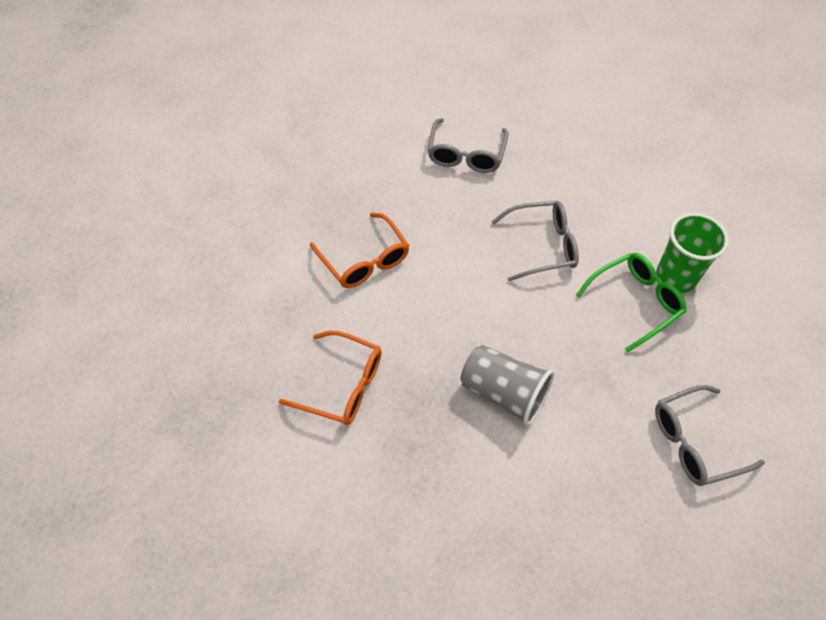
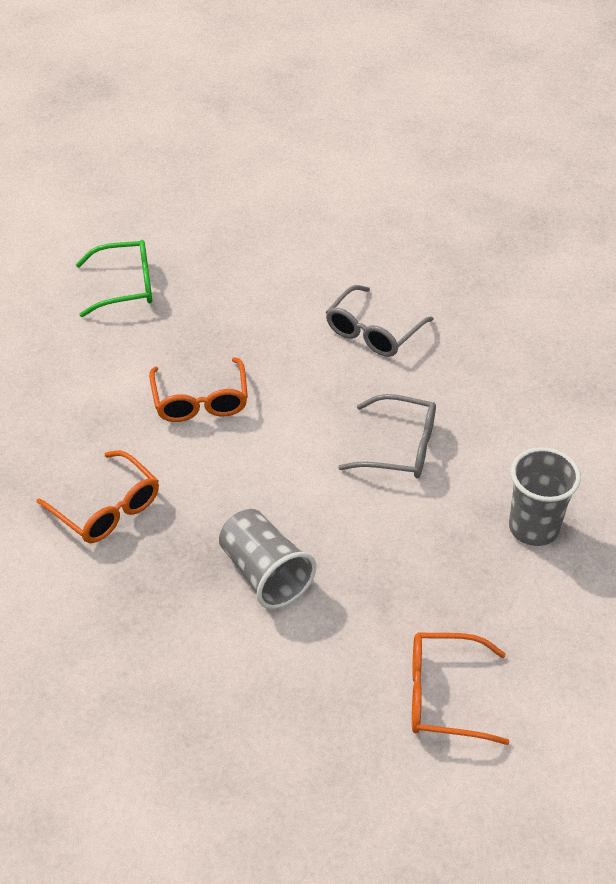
camera: 25 degrees right, 10 degrees down
green glasses [576,253,686,352] -> green glasses moved to [76,240,152,317]
grey glasses [655,385,765,486] -> orange glasses [412,633,510,745]
green cup [656,213,729,293] -> grey cup [509,447,581,546]

